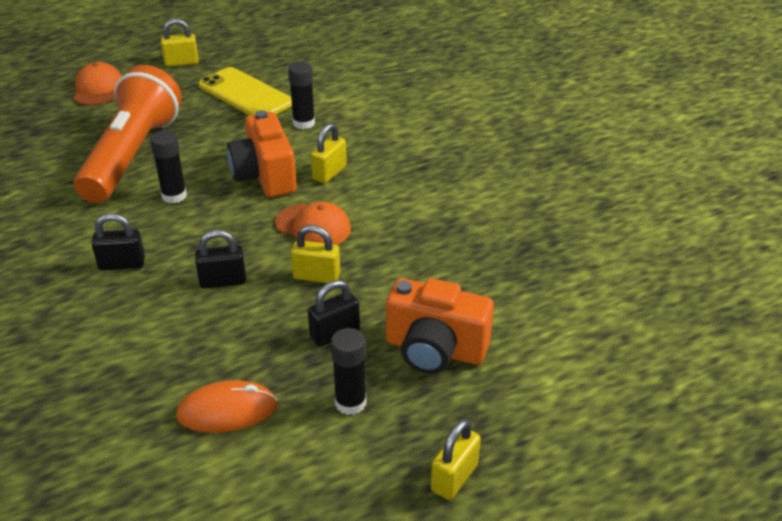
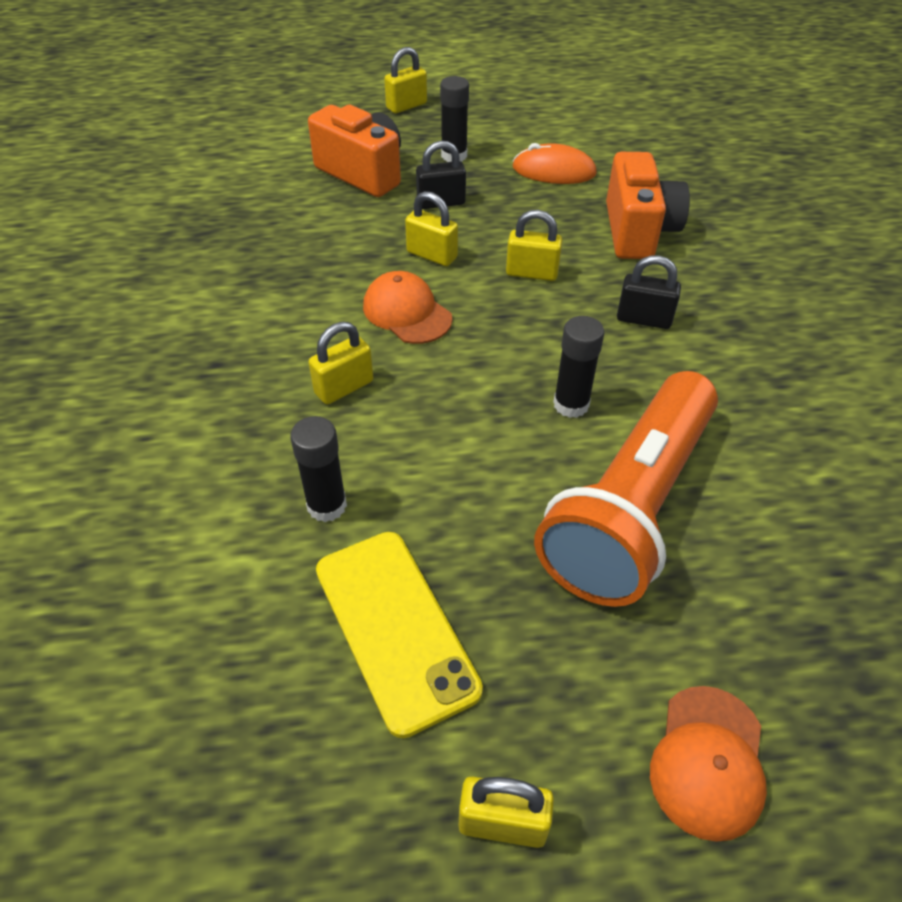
camera: 160 degrees left, 10 degrees up
black padlock [195,230,246,289] -> yellow padlock [506,210,563,281]
orange camera [227,110,297,197] -> orange camera moved to [606,152,690,259]

